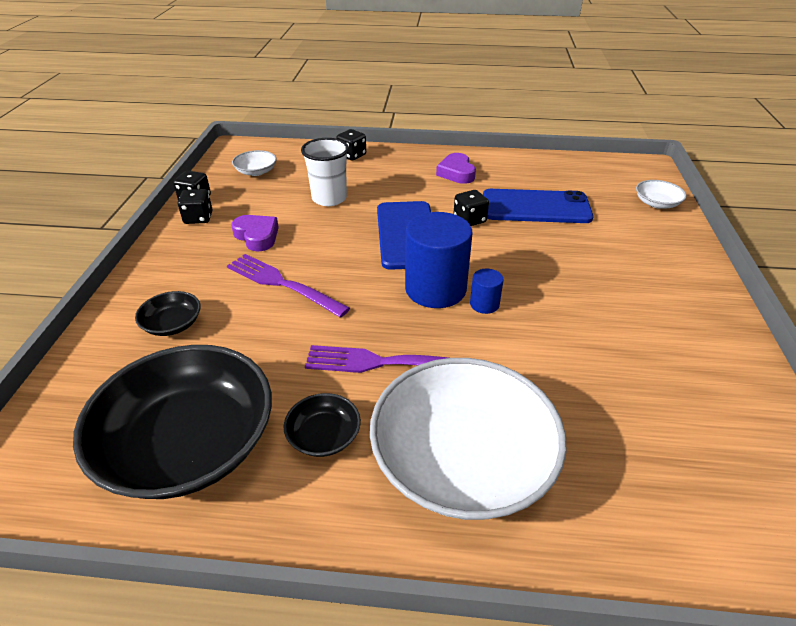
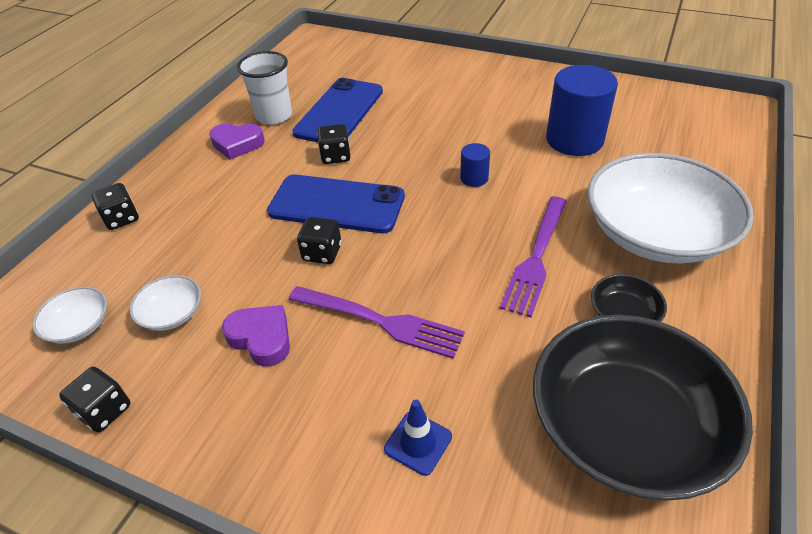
camera: 70 degrees left, 5 degrees up
black bowl [135,291,201,336] -> blue traffic cone [384,400,452,476]
black dice [178,189,212,224] -> black dice moved to [297,217,341,264]
purple fork [227,254,350,318] -> purple fork turned 120 degrees counterclockwise [288,286,465,359]
purple heart [231,215,279,252] -> purple heart turned 60 degrees clockwise [222,305,290,366]
white cup [301,138,349,206] -> white cup moved to [237,51,292,125]
blue cylinder [405,212,472,308] -> blue cylinder moved to [546,65,618,156]
white bowl [636,180,687,209] -> white bowl moved to [129,275,201,331]

